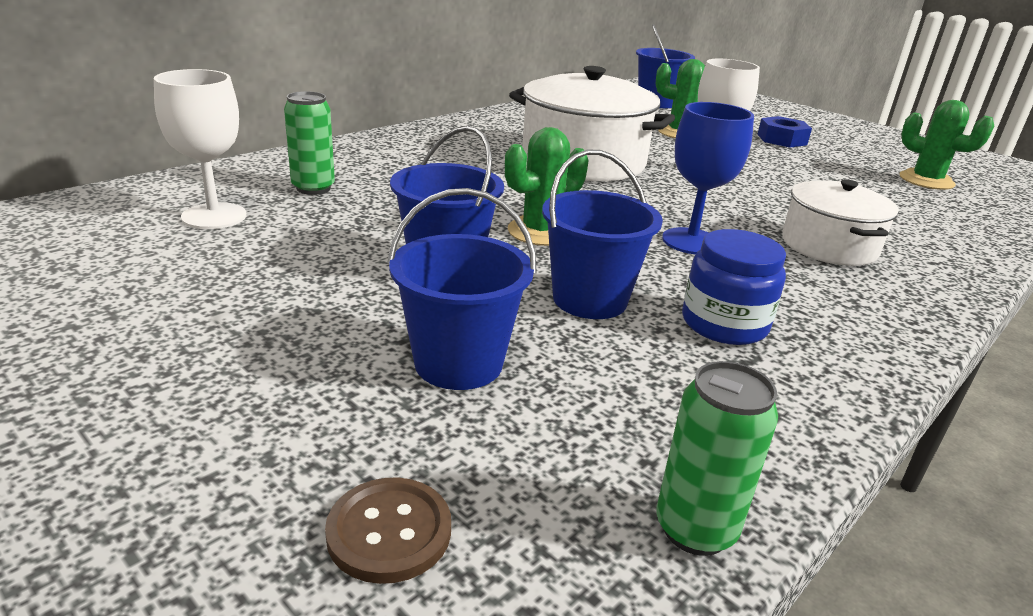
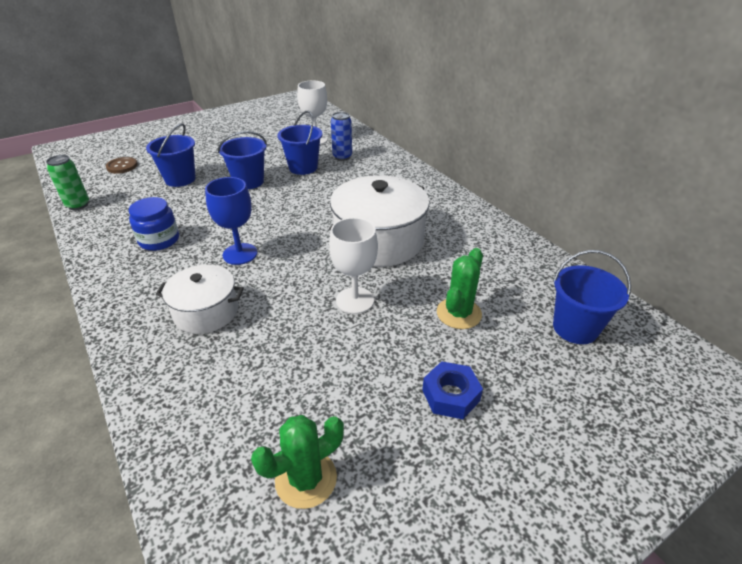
camera: 105 degrees right, 10 degrees up
green can [284,91,335,195] -> blue can [331,112,352,161]
green cactus [505,127,589,246] -> none
blue bucket [542,150,663,319] -> blue bucket moved to [277,111,322,175]

